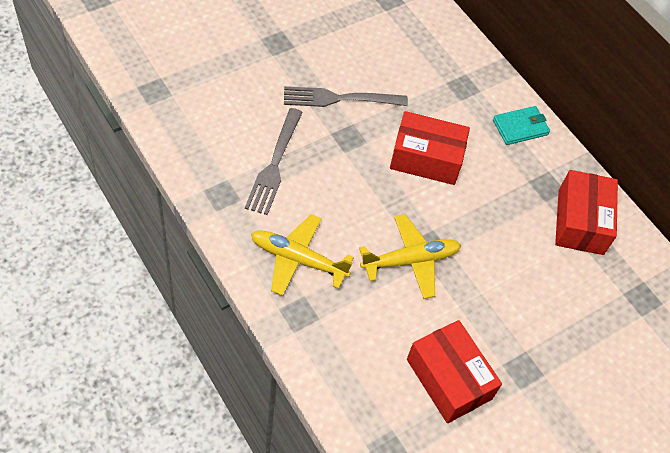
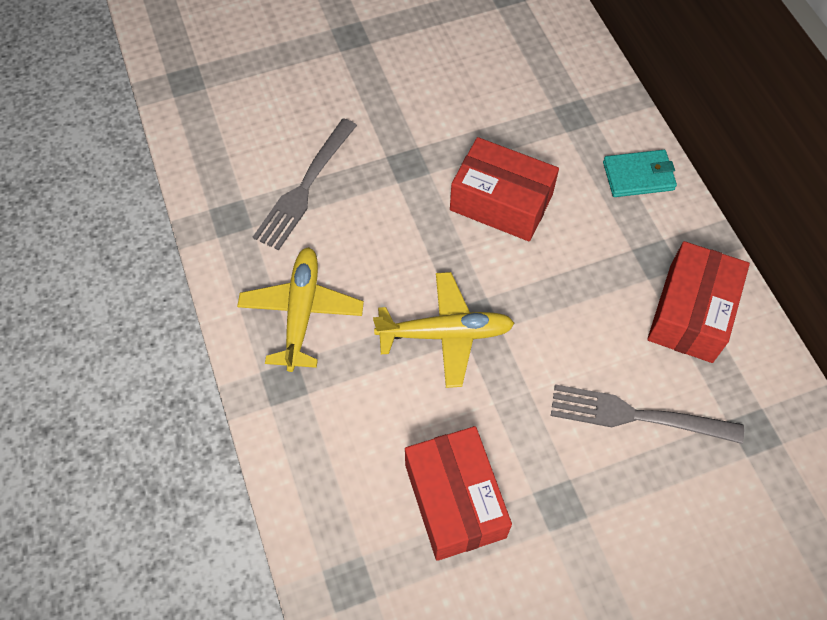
camera: 20 degrees right, 5 degrees up
yellow plane [251,214,354,296] -> yellow plane turned 60 degrees clockwise [237,247,364,372]
grey fork [284,86,408,107] -> grey fork moved to [551,384,744,444]

